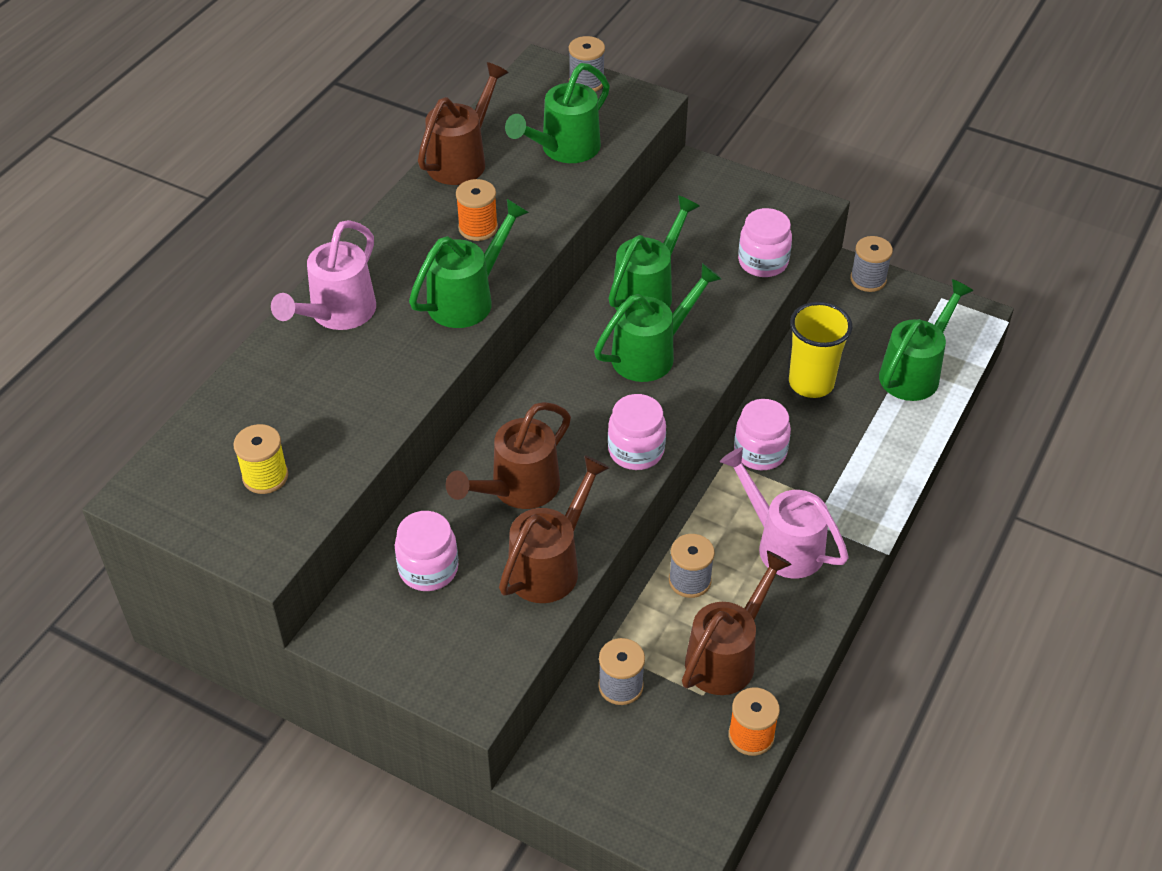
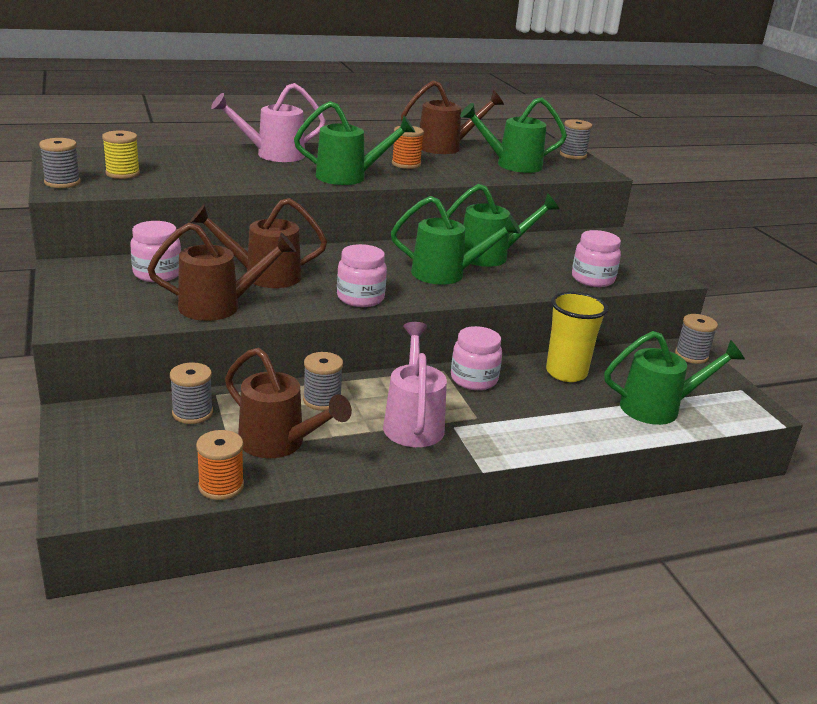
camera: 40 degrees right, 20 degrees down
brown watering can [682,550,792,695] -> brown watering can turned 45 degrees clockwise [225,348,352,458]
none -> grey spool [39,138,81,188]

